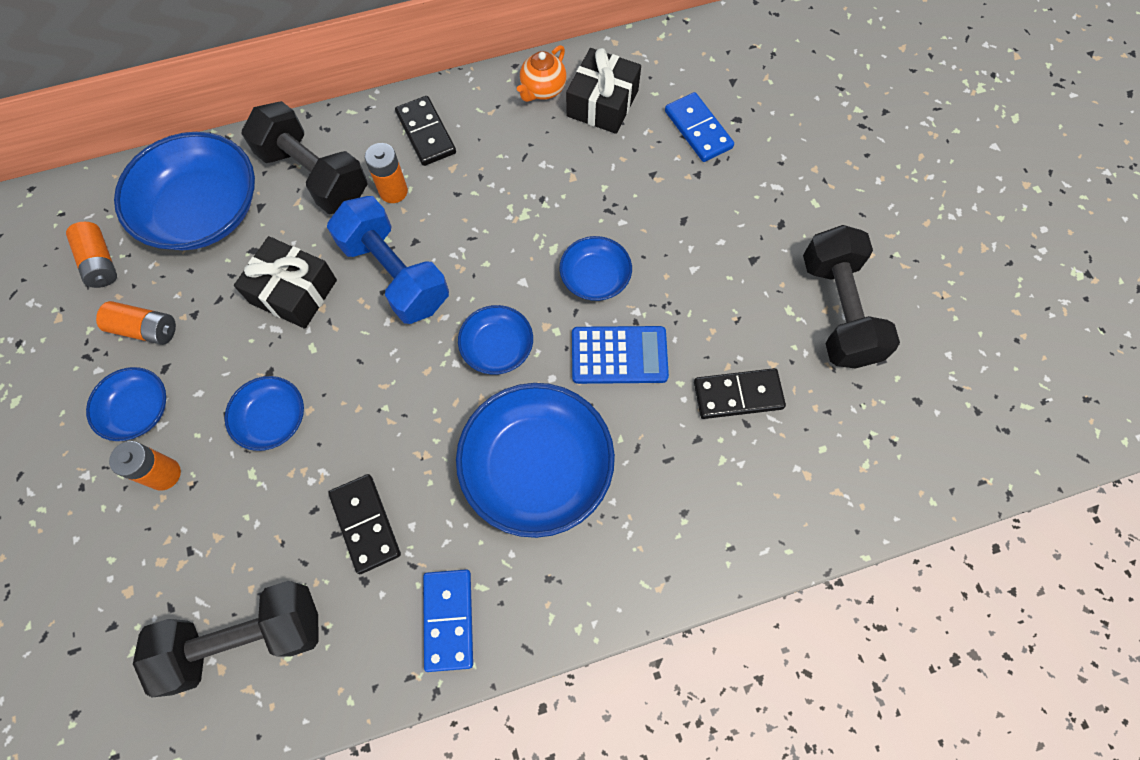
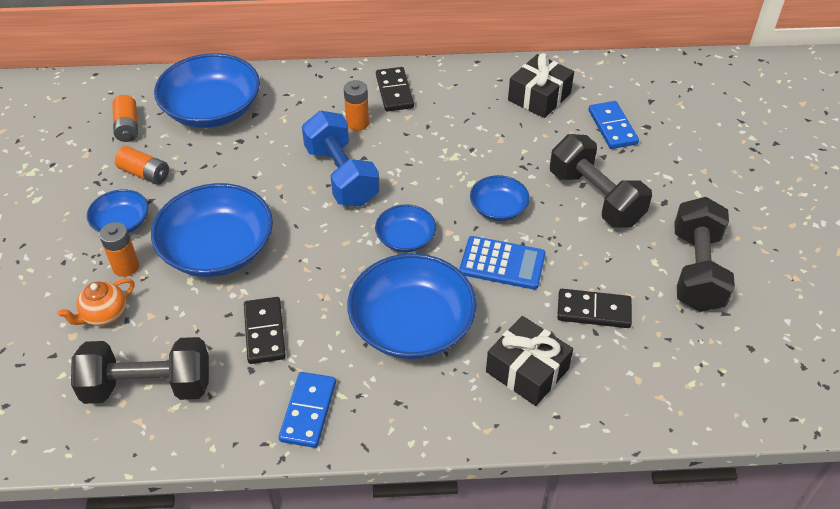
camera: 15 degrees right, 20 degrees down
blue bowl [225,376,304,451] -> blue bowl [151,183,273,277], size x1.92
black gift [234,236,337,329] -> black gift moved to [486,316,573,406]
black dumbbell [242,101,367,214] -> black dumbbell moved to [550,134,652,228]
orange teapot [517,45,567,102] -> orange teapot moved to [57,278,135,326]

